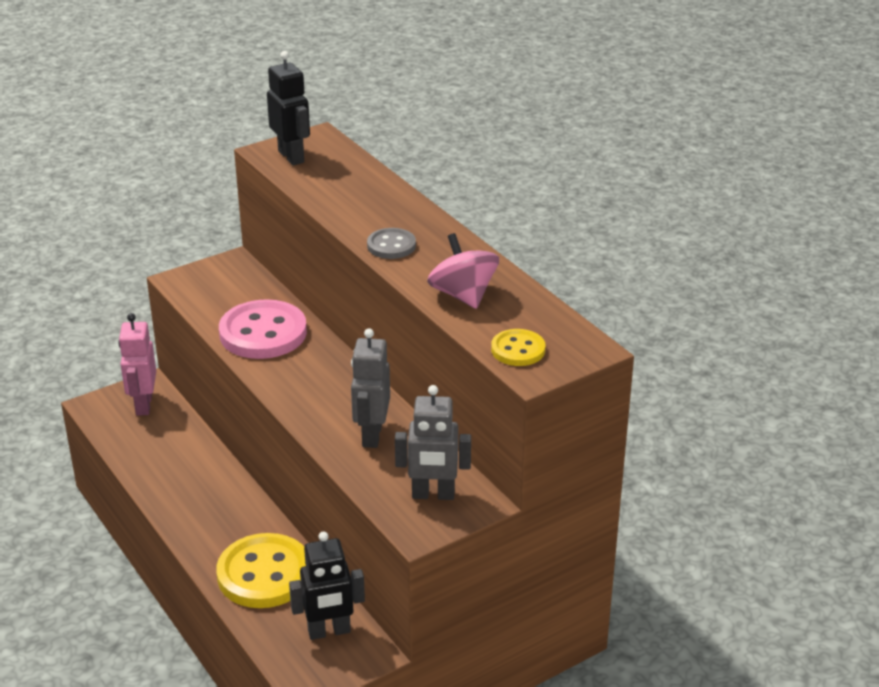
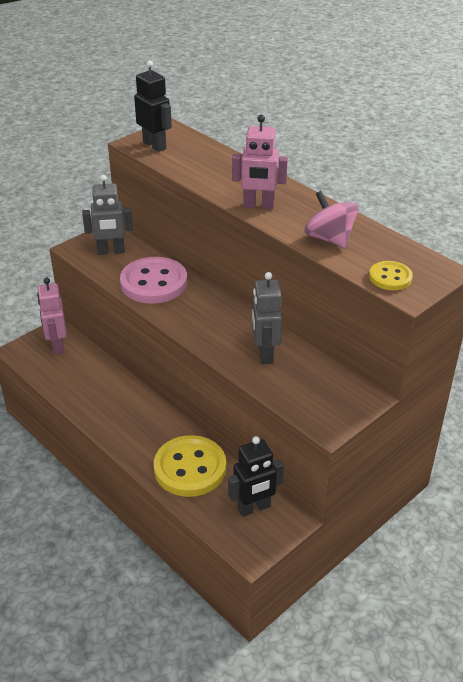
camera: 10 degrees left, 5 degrees up
grey button [367,228,416,259] -> pink robot [232,115,288,209]
grey robot [395,385,471,500] -> grey robot moved to [82,175,133,255]

